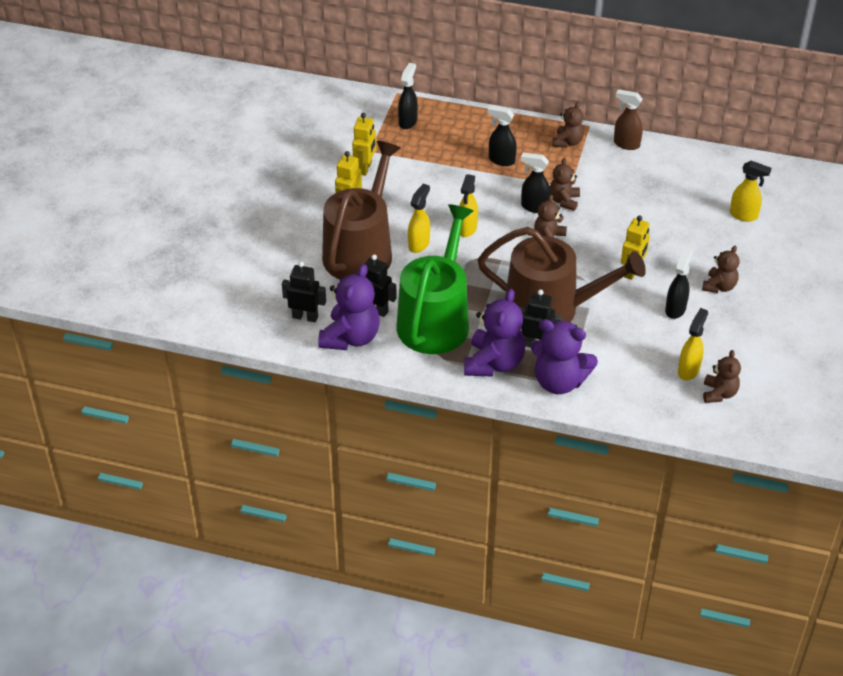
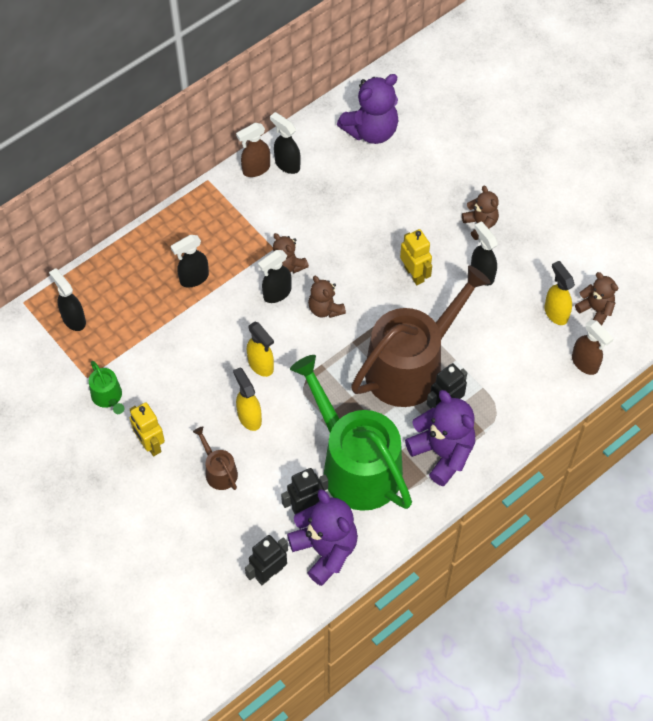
camera: 55 degrees left, 15 degrees up
brown watering can [322,141,401,280] -> brown watering can [193,426,238,490], size x0.41
yellow robot [352,113,376,176] -> green watering can [89,361,124,414]
purple teddy bear [531,319,598,394] -> purple teddy bear moved to [337,74,399,144]
brown teddy bear [552,102,584,148] -> none
yellow spray bottle [730,161,772,222] -> none
none -> black spray bottle [270,112,301,174]
none -> brown spray bottle [572,320,614,375]

